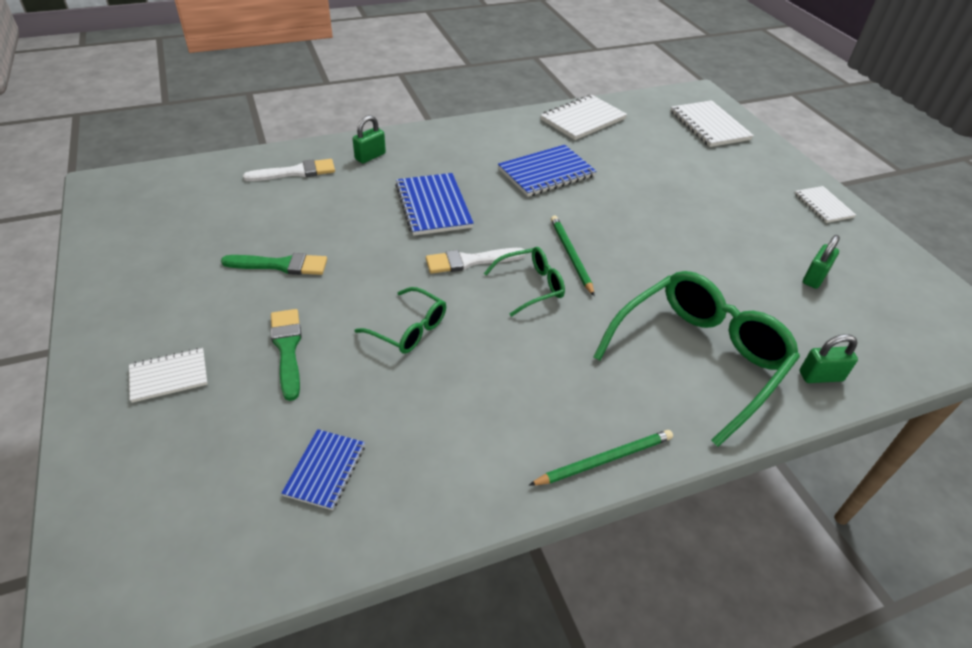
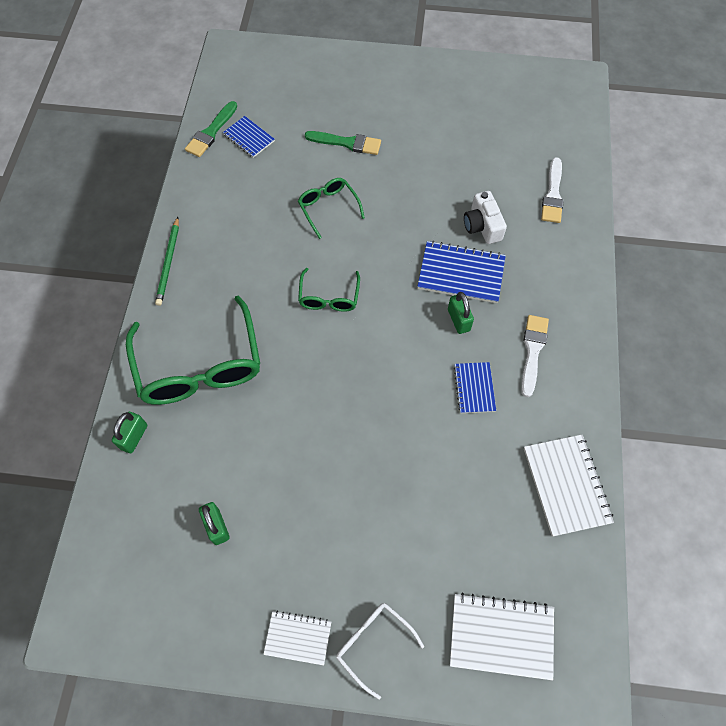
camera: 120 degrees right, 20 degrees up
white notebook [129,348,208,403] -> none
green brush [221,253,327,275] -> green brush moved to [185,101,237,157]
green padlock [353,115,386,163] -> green padlock moved to [448,292,474,334]
green glasses [355,287,446,354] -> green glasses turned 90 degrees clockwise [298,178,365,239]
white brush [426,248,526,274] -> white brush moved to [521,315,549,397]
blue notebook [498,145,597,197] -> blue notebook [454,362,496,413], size x0.61
green pencil [551,216,594,296] -> none
none -> white glasses [336,603,424,700]
none -> white camera [464,191,507,244]

